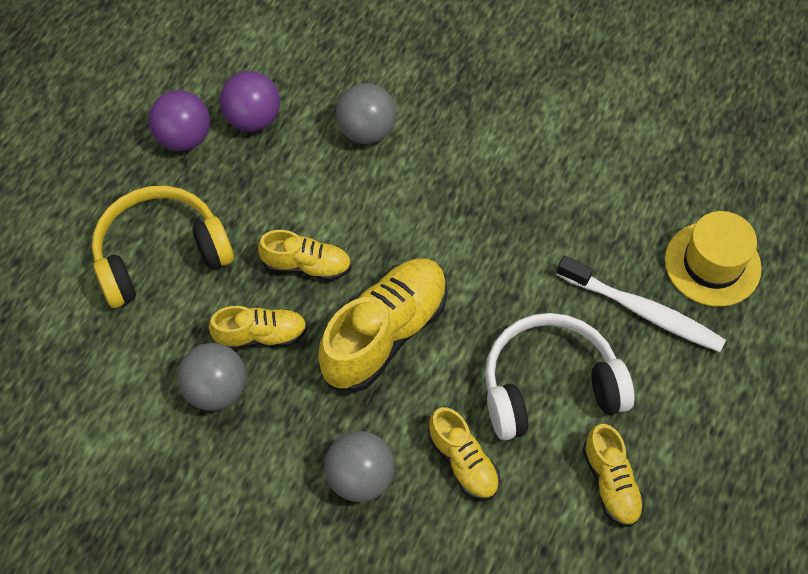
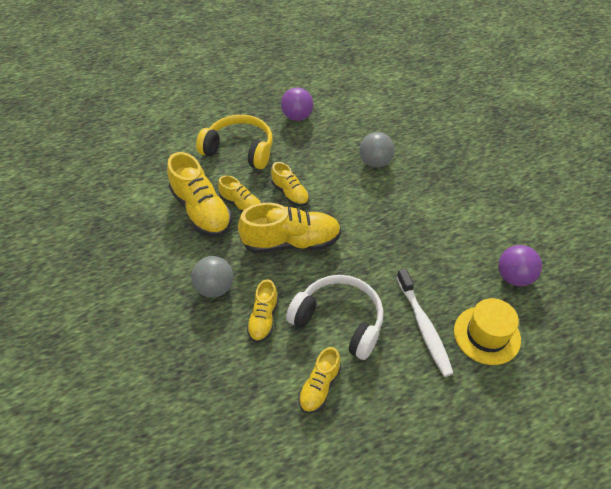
camera: 45 degrees right, 10 degrees down
grey ball [178,343,246,411] -> yellow shoe [167,152,232,237]
purple ball [220,71,280,132] -> purple ball moved to [498,245,542,286]

